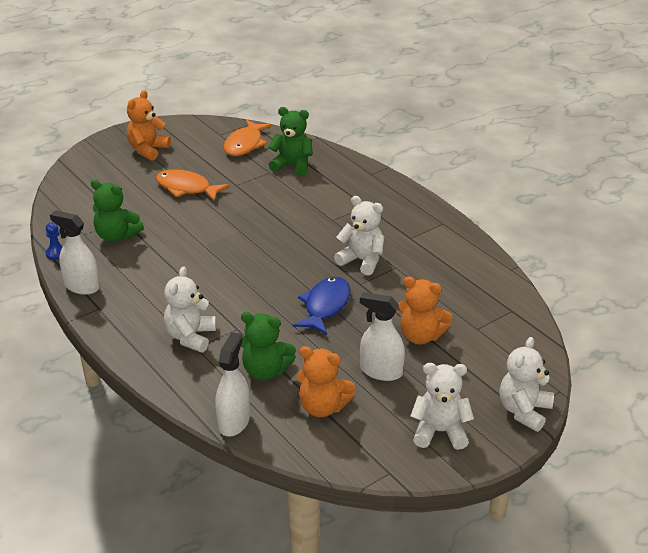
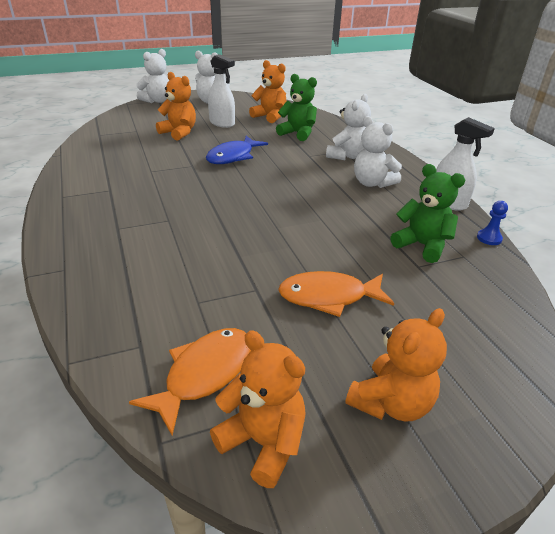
camera: 165 degrees left, 0 degrees up
orange fish [156,169,230,201] -> orange fish turned 135 degrees clockwise [278,271,394,317]
white spray bottle [215,332,250,436] -> none
green teddy bear [268,107,313,176] -> none
white teddy bear [334,196,384,276] -> white teddy bear moved to [354,116,402,188]
none -> orange teddy bear [210,330,306,488]

